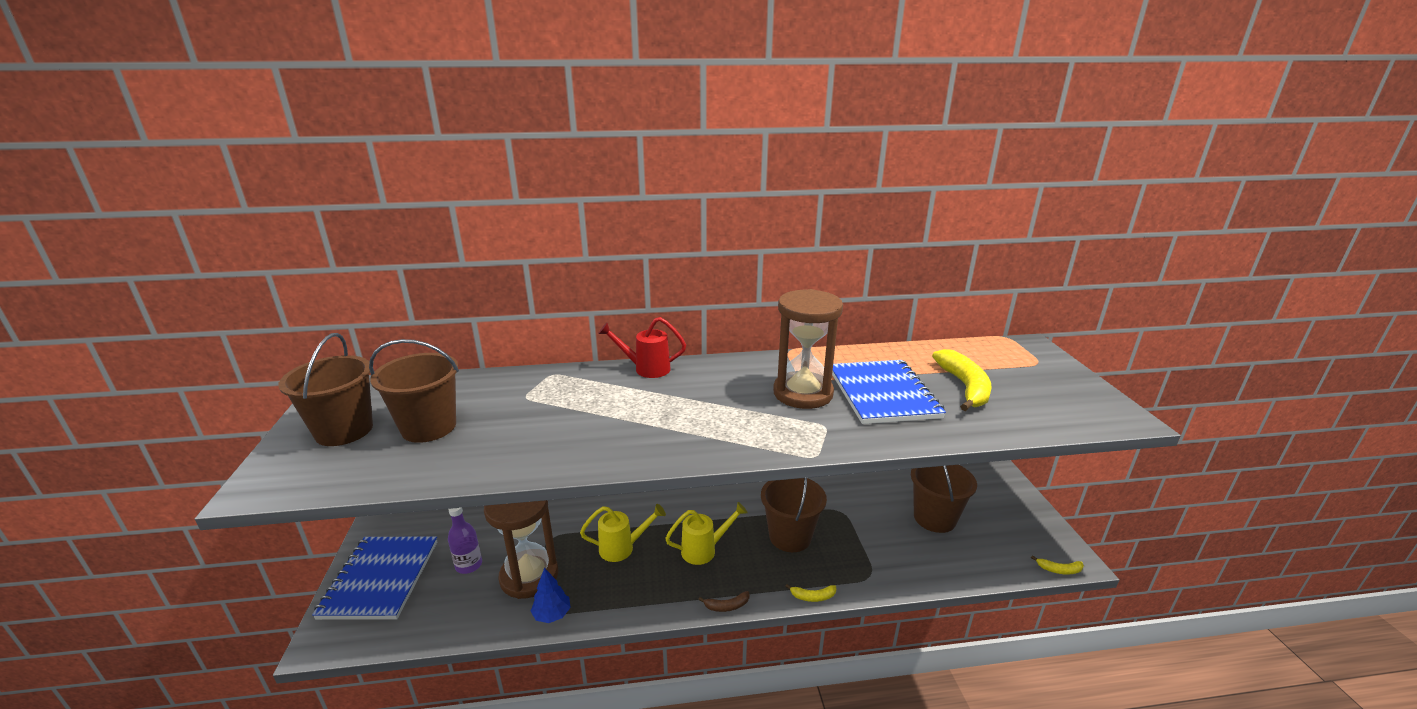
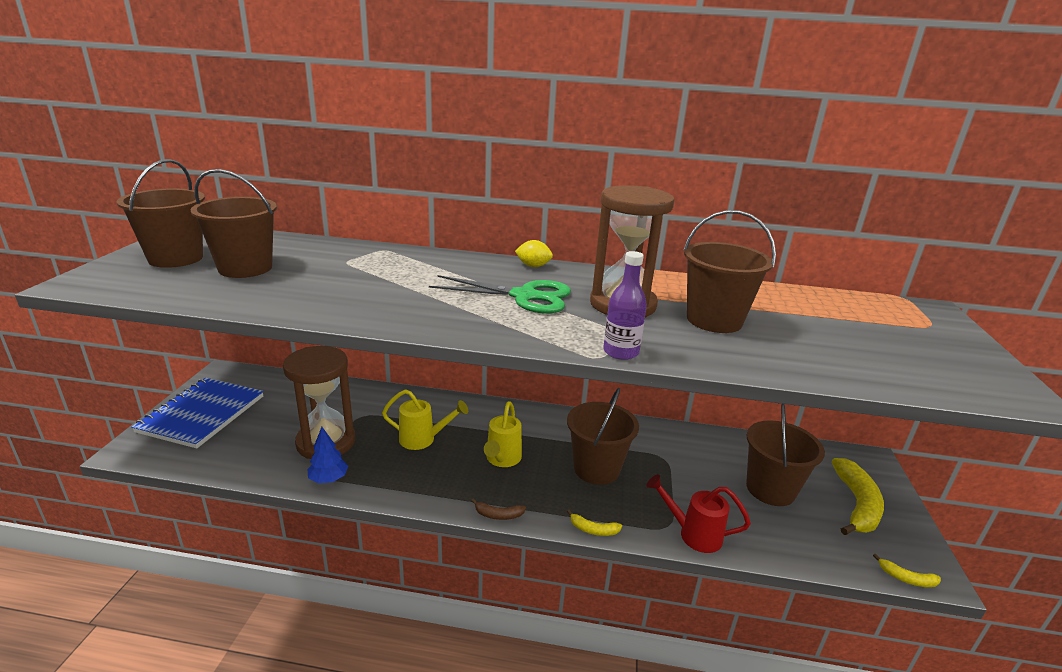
camera: 15 degrees right, 0 degrees up
purple bottle [448,508,482,574] -> purple bottle moved to [603,251,647,360]
red watering can [598,317,686,378] -> red watering can moved to [646,474,751,553]
yellow watering can [665,502,748,565] -> yellow watering can turned 105 degrees clockwise [484,401,522,467]
blue notebook [832,360,946,424] -> brown bucket [684,210,776,333]
yellow banana [932,349,992,411] -> yellow banana moved to [832,458,884,535]
none -> green scissors [429,275,571,314]
none -> yellow lemon [515,240,553,267]

